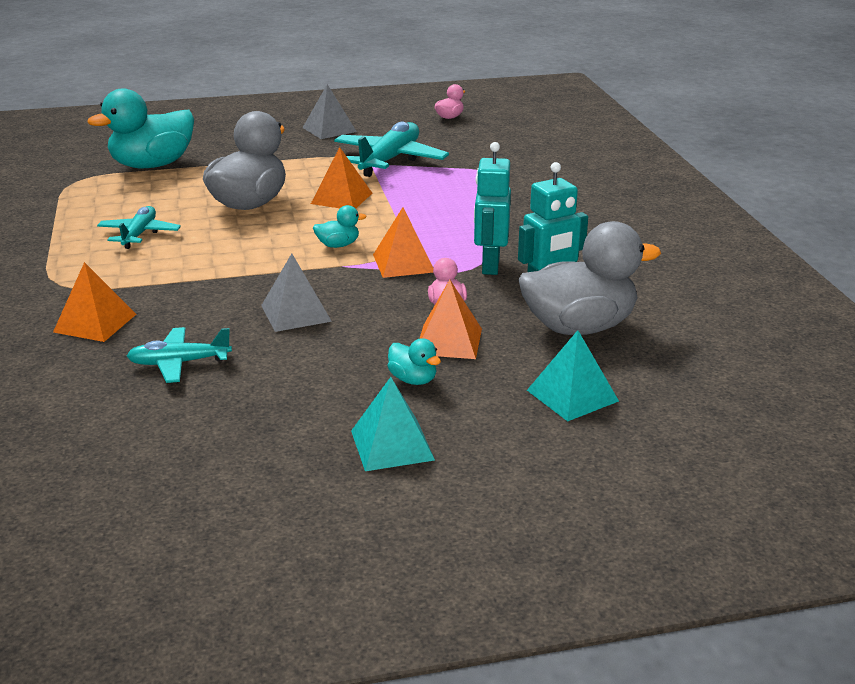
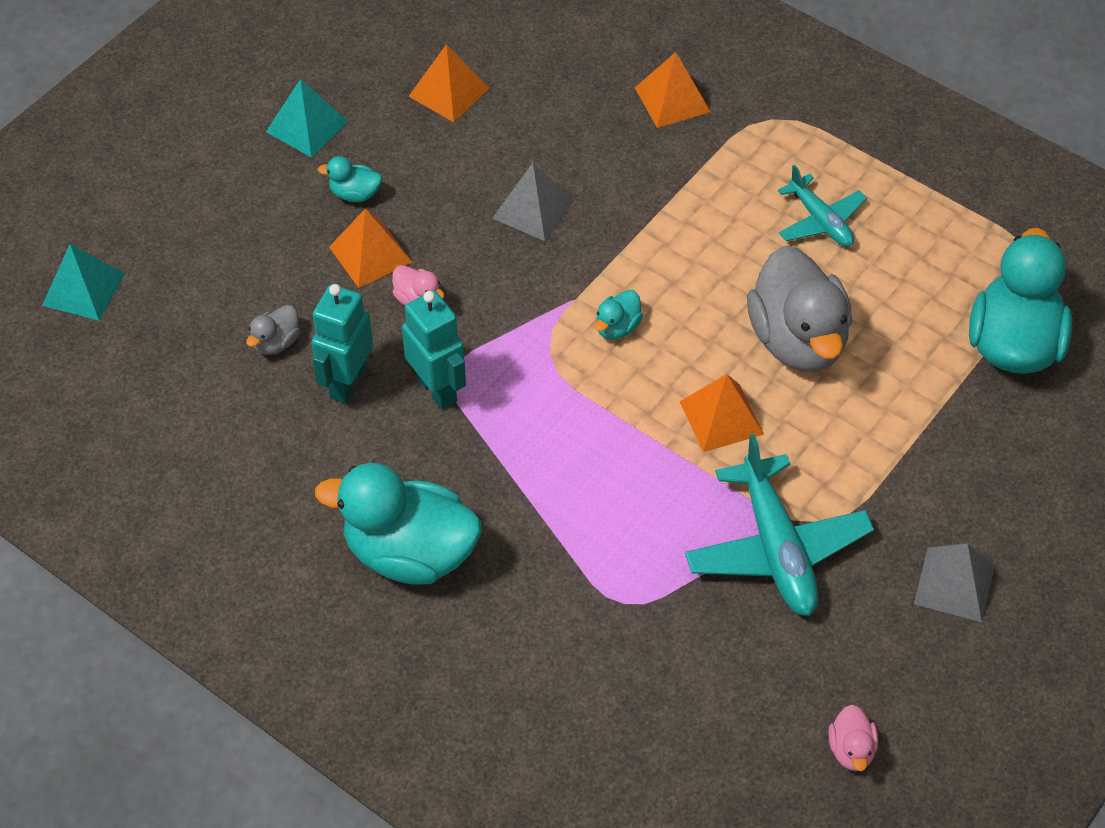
camera: 140 degrees right, 25 degrees up
turquoise plane [127,327,232,383] -> none
orange pyramid [373,207,434,278] -> orange pyramid moved to [409,44,489,122]
grey duck [518,221,661,335] -> grey duck [246,305,300,355], size x0.43
turquoise pyramid [527,330,619,421] -> turquoise pyramid moved to [42,244,125,321]
none -> turquoise duck [315,463,482,585]

